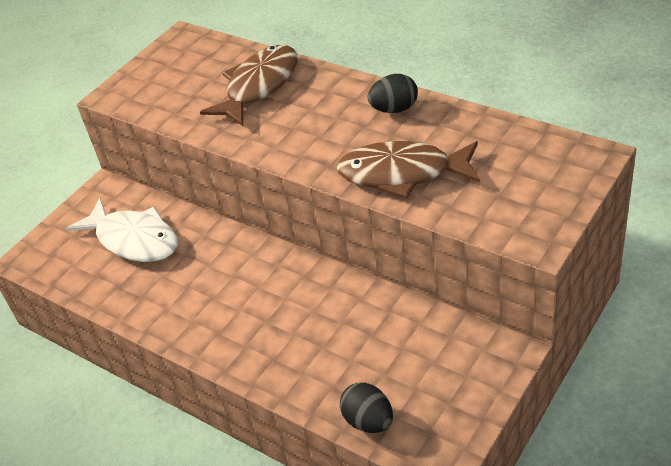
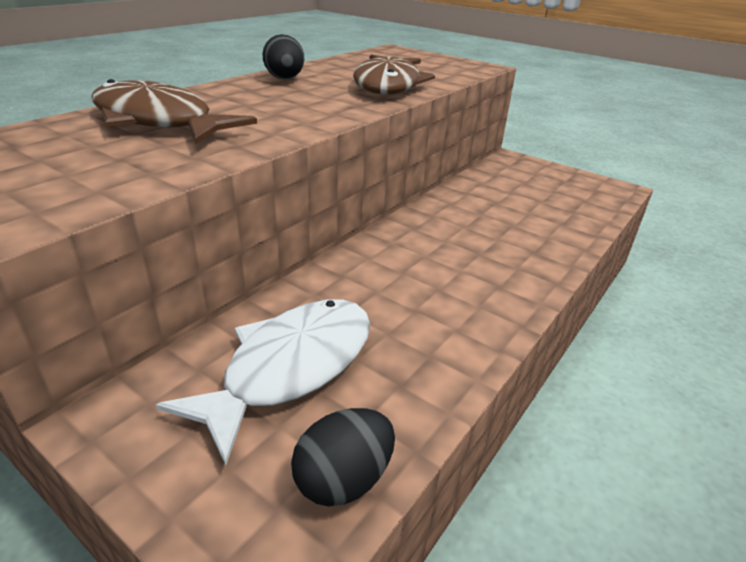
camera: 95 degrees left, 10 degrees down
black egg [340,383,393,433] -> black egg moved to [291,408,395,507]

